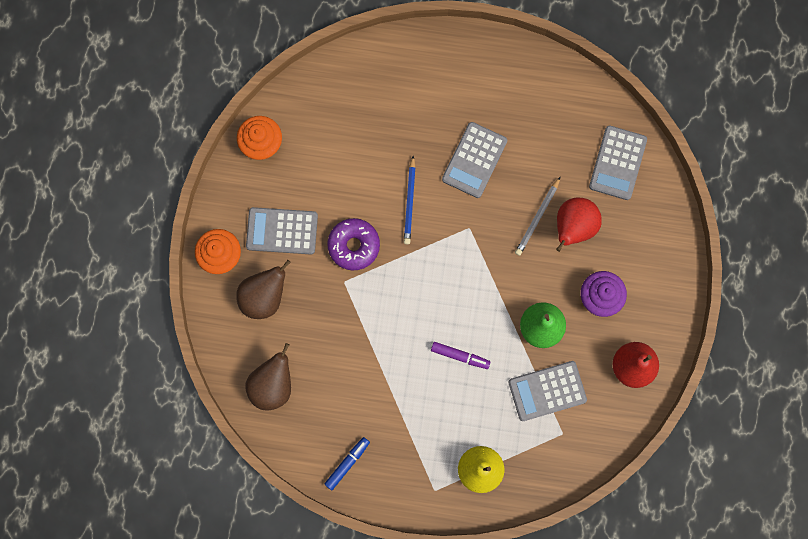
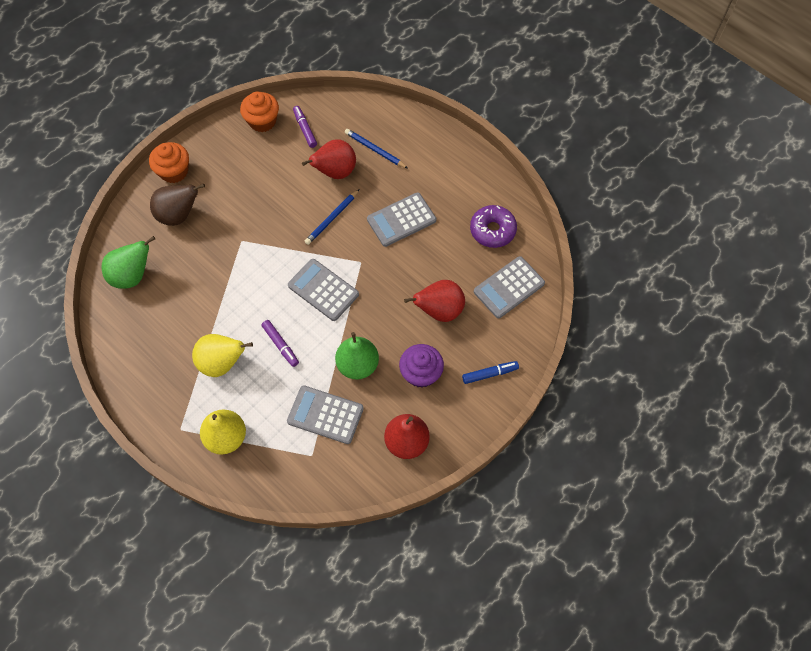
camera: 35 degrees right, 15 degrees down
brown pear [245,343,291,411] -> green pear [102,236,155,289]
grey calculator [246,207,318,254] -> grey calculator moved to [288,259,359,321]
blue marker [325,437,370,490] -> blue marker moved to [462,361,519,384]
purple donut [327,218,380,270] -> purple donut moved to [470,205,517,248]
grey pencil [515,177,560,256] -> none
none -> yellow pear [192,334,253,377]
none -> purple marker [293,106,317,148]
none -> red pear [302,139,356,179]
none -> blue pencil [345,129,408,168]

